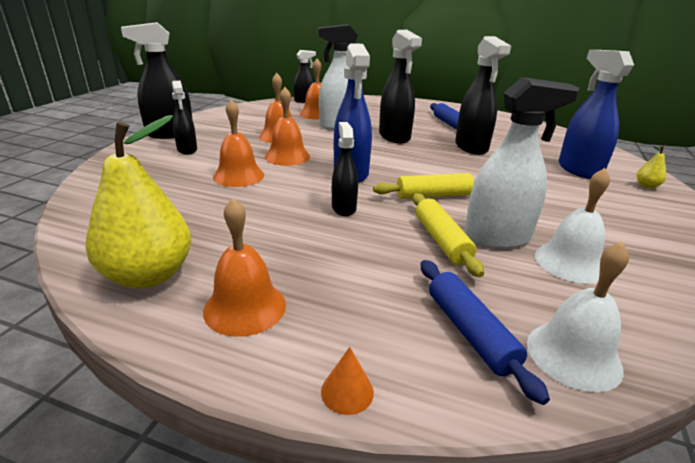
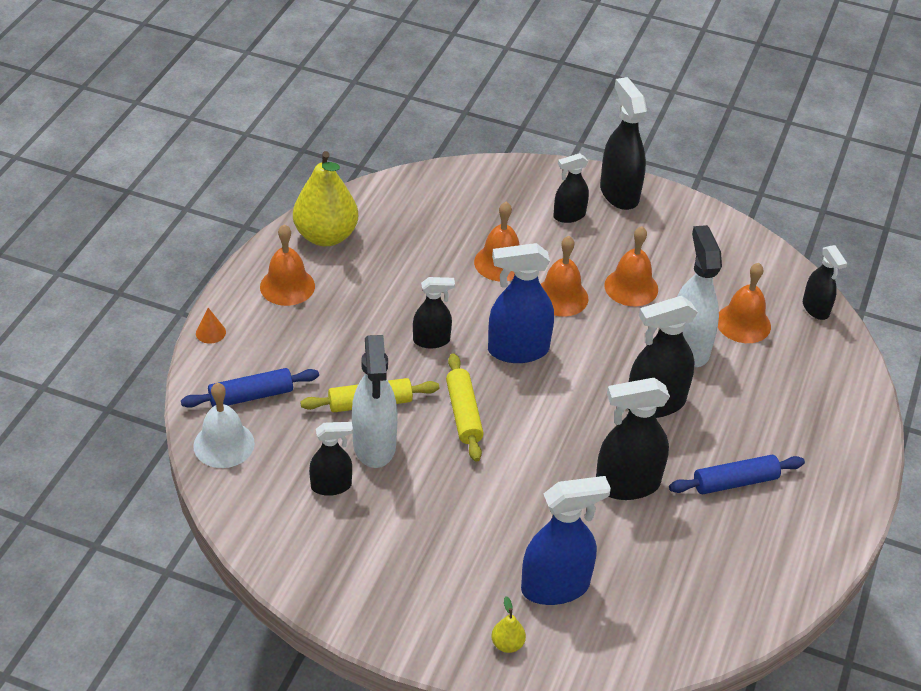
camera: 90 degrees right, 15 degrees up
white bell [535,168,610,284] -> black spray bottle [309,422,353,496]

